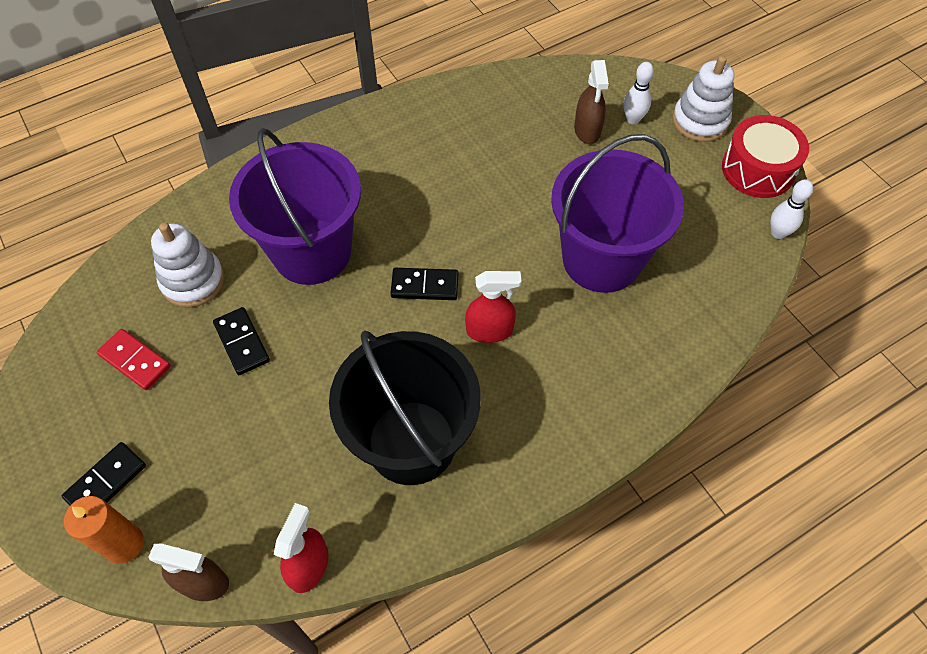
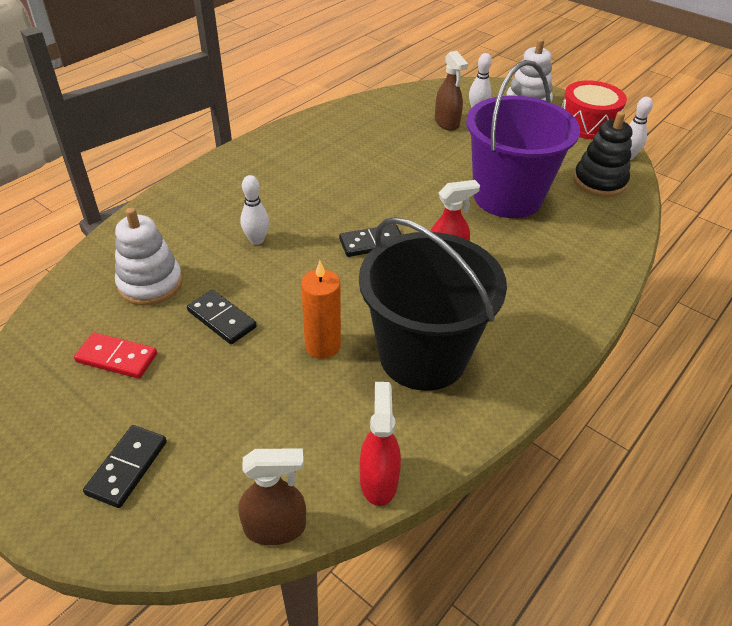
camera: 20 degrees left, 15 degrees down
orange candle [64,496,144,564] -> orange candle moved to [301,261,341,359]
purple bucket [229,128,361,285] -> white bowling pin [240,175,269,245]
none -> black stacking toy [573,111,632,197]

